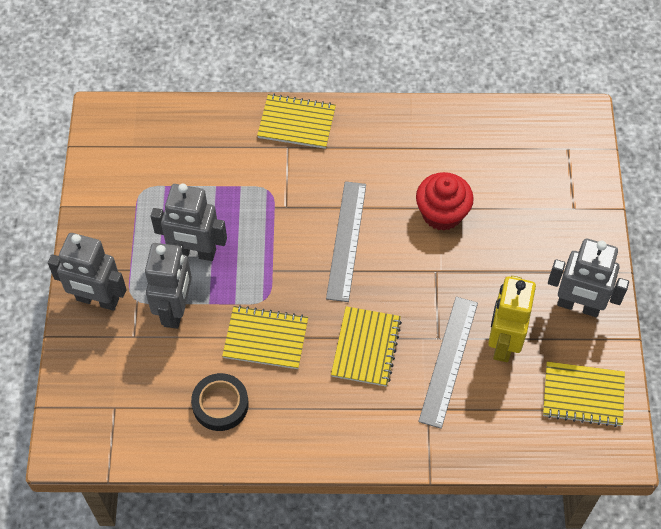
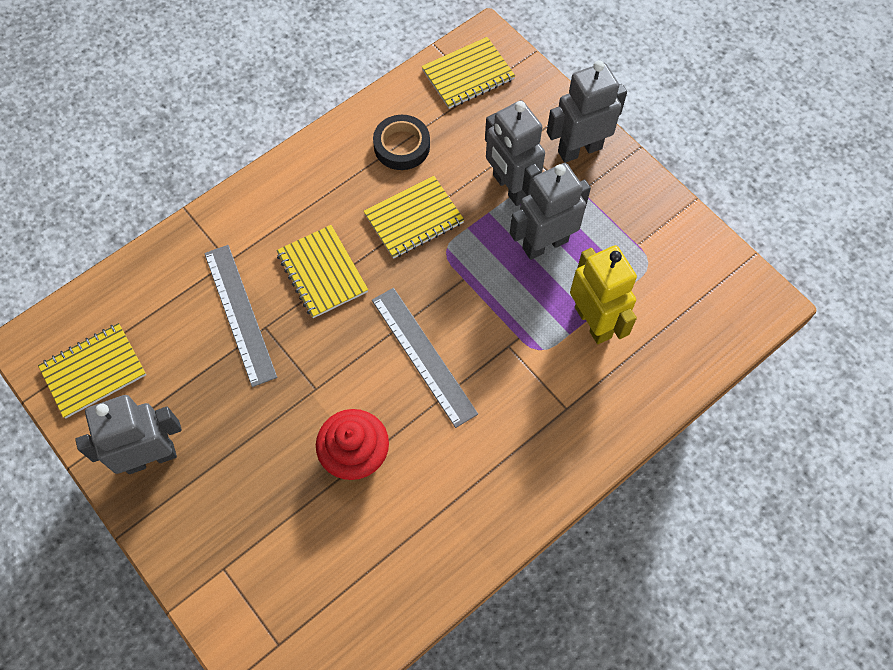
camera: 140 degrees right, 5 degrees up
yellow notebook [257,94,336,149] -> yellow notebook moved to [422,37,515,109]
yellow robot [488,276,536,362] -> yellow robot moved to [570,245,637,344]

